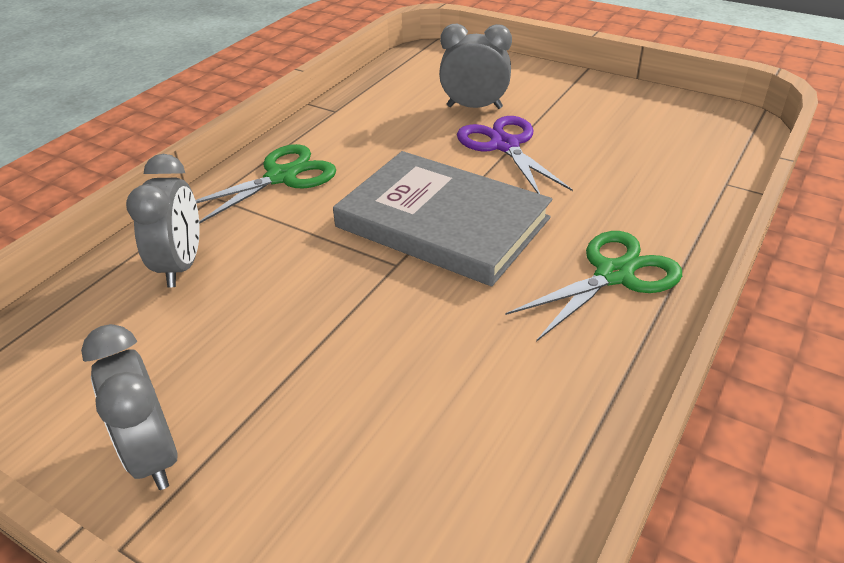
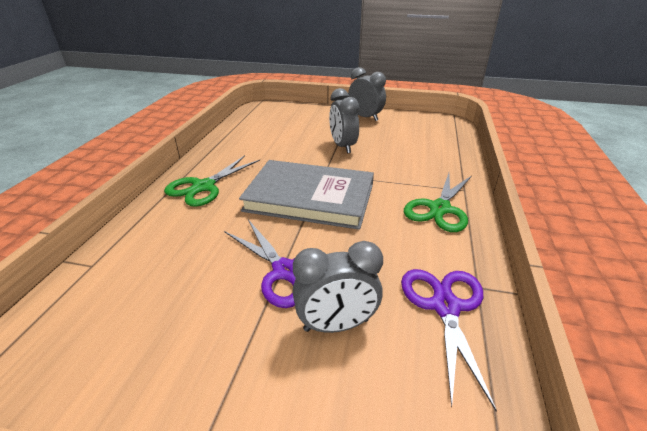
camera: 160 degrees right, 5 degrees down
grey clock [126,154,200,287] -> grey clock moved to [329,88,359,153]
none -> purple scissors [401,269,497,411]

